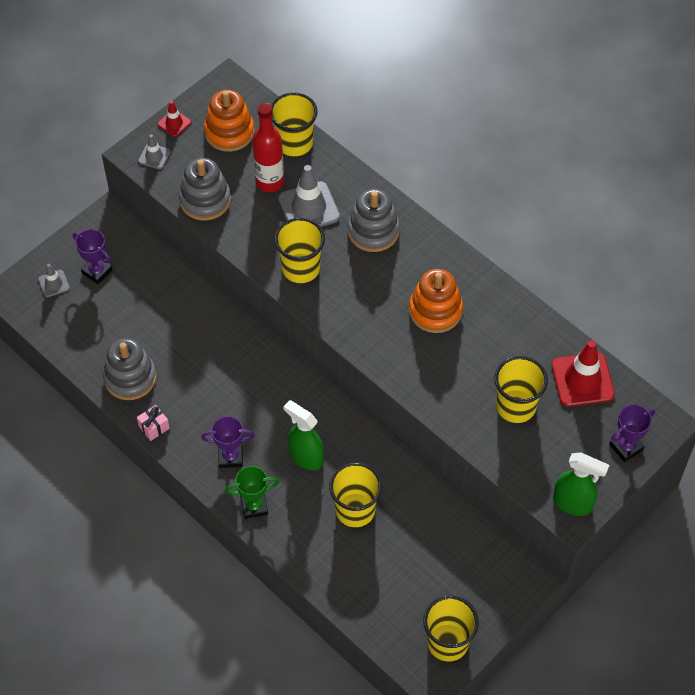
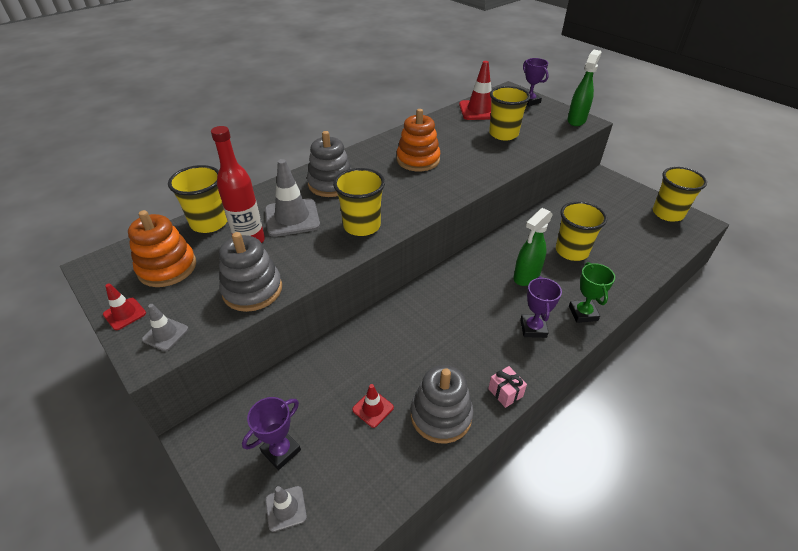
camera: 85 degrees left, 15 degrees down
none -> red traffic cone [352,384,394,428]

